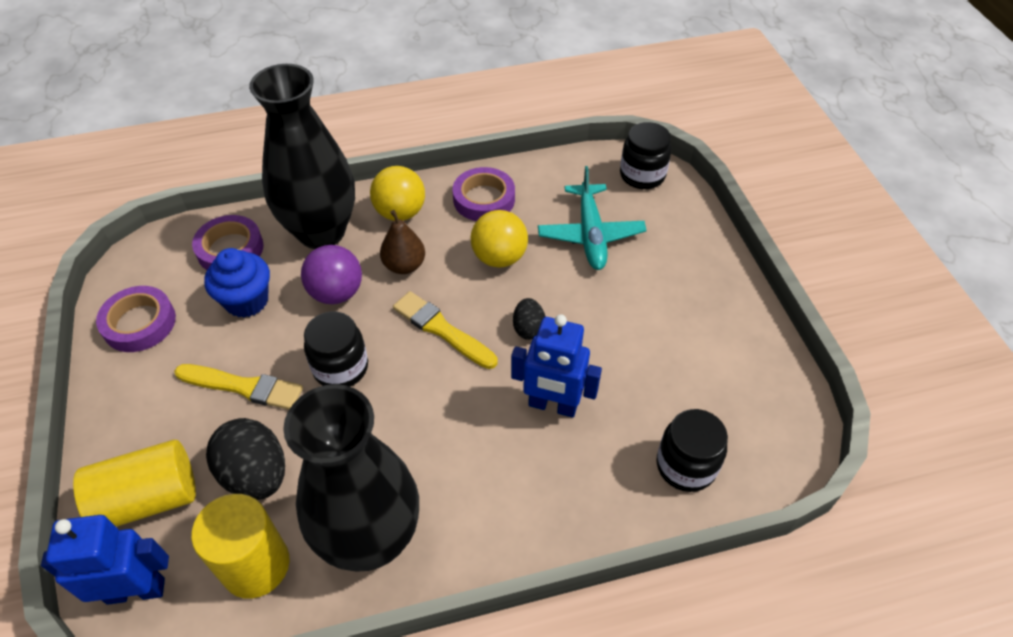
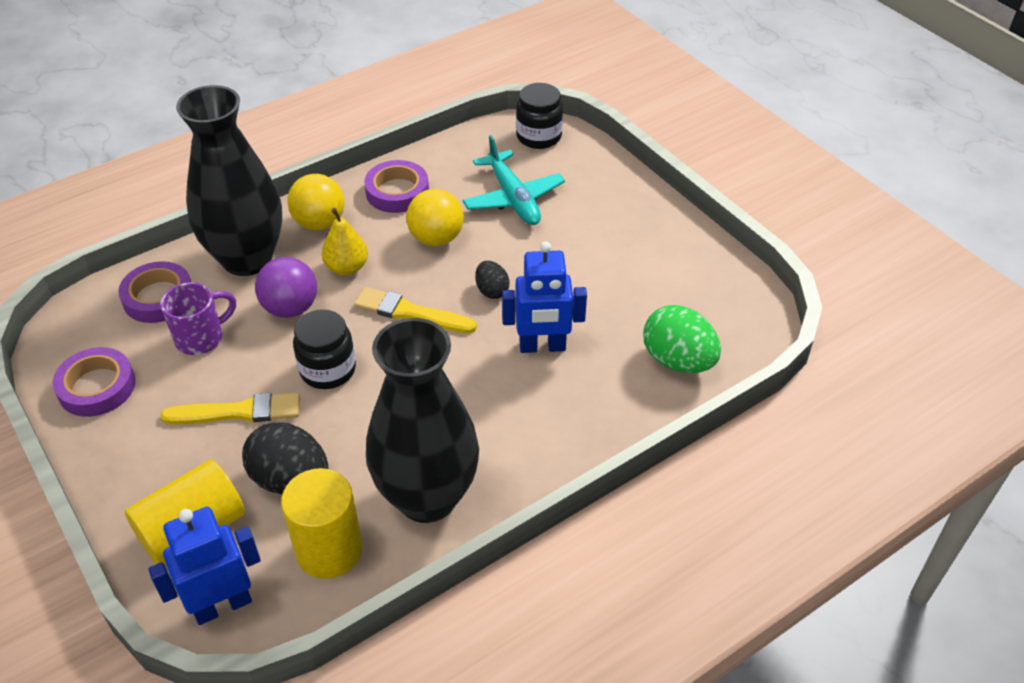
camera: 20 degrees left, 5 degrees down
blue cupcake [204,248,270,318] -> purple mug [160,282,236,355]
brown pear [380,210,425,274] -> yellow pear [322,208,368,276]
black jar [657,409,728,492] -> green egg [643,305,721,373]

